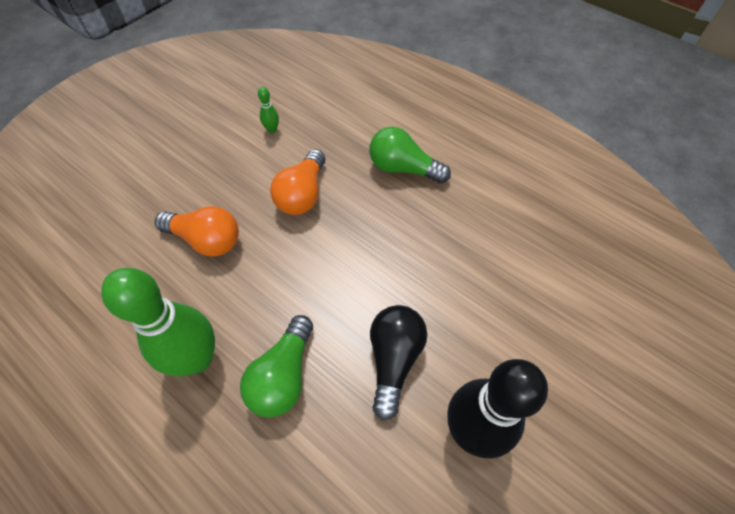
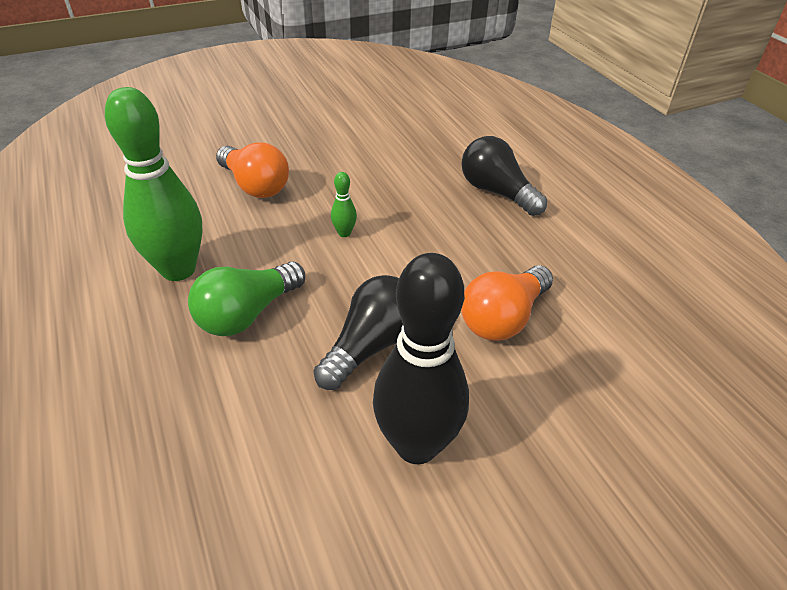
camera: 25 degrees right, 15 degrees down
green bowling pin [258,87,279,133] -> green bowling pin moved to [331,172,357,237]
orange light bulb [270,149,325,215] -> orange light bulb moved to [461,265,553,341]
green light bulb [369,126,451,184] -> black light bulb [462,136,547,216]

